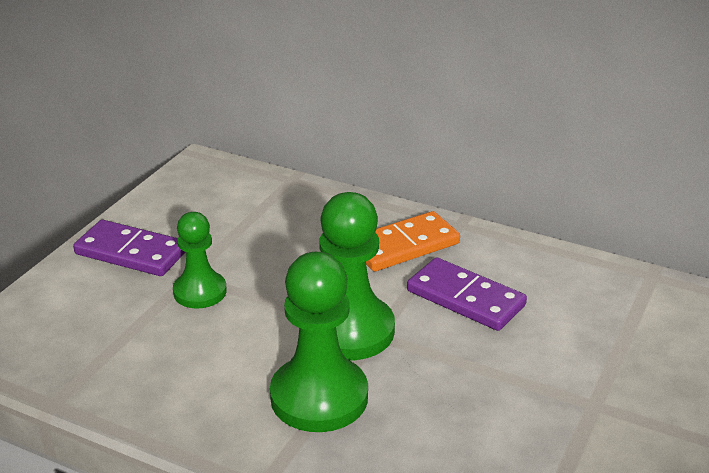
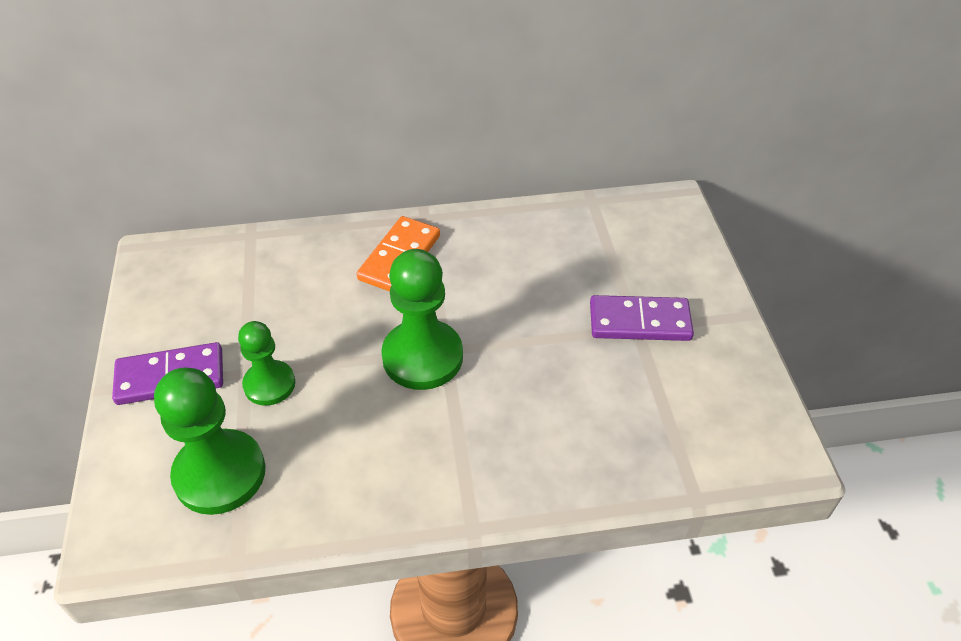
camera: 35 degrees left, 15 degrees up
green pawn [270,252,368,432] -> green pawn moved to [154,368,265,515]
purple domino [407,257,527,331] -> purple domino moved to [590,295,694,341]

